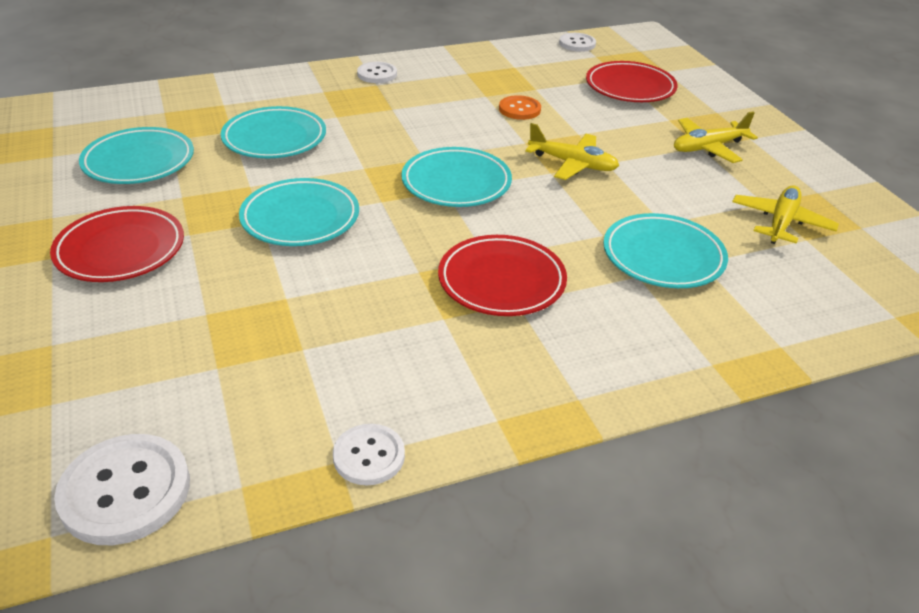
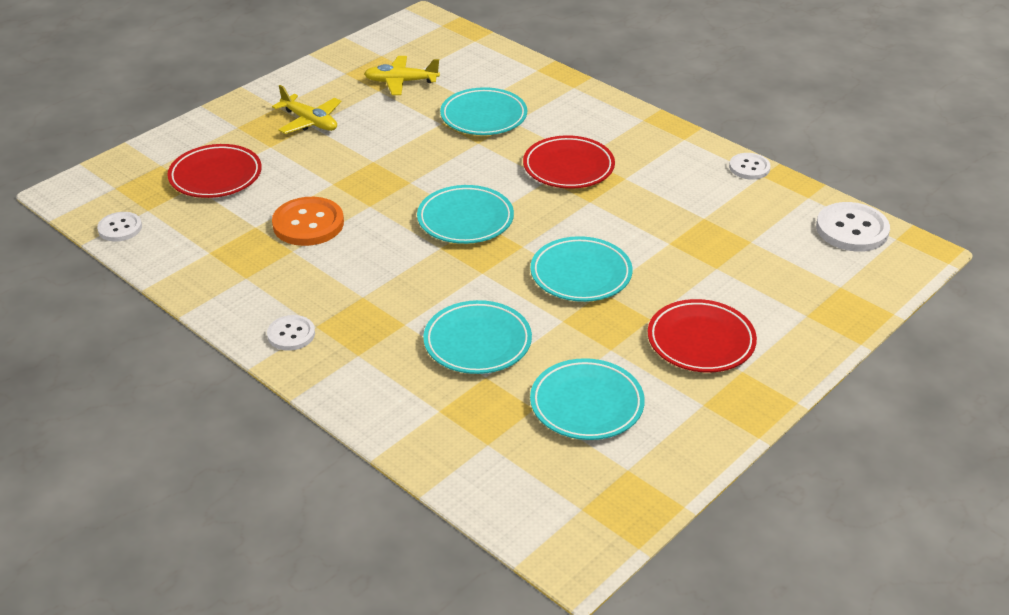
camera: 115 degrees left, 0 degrees up
orange button [499,95,541,120] -> orange button [272,197,344,246], size x1.66
yellow plane [525,123,619,180] -> none

